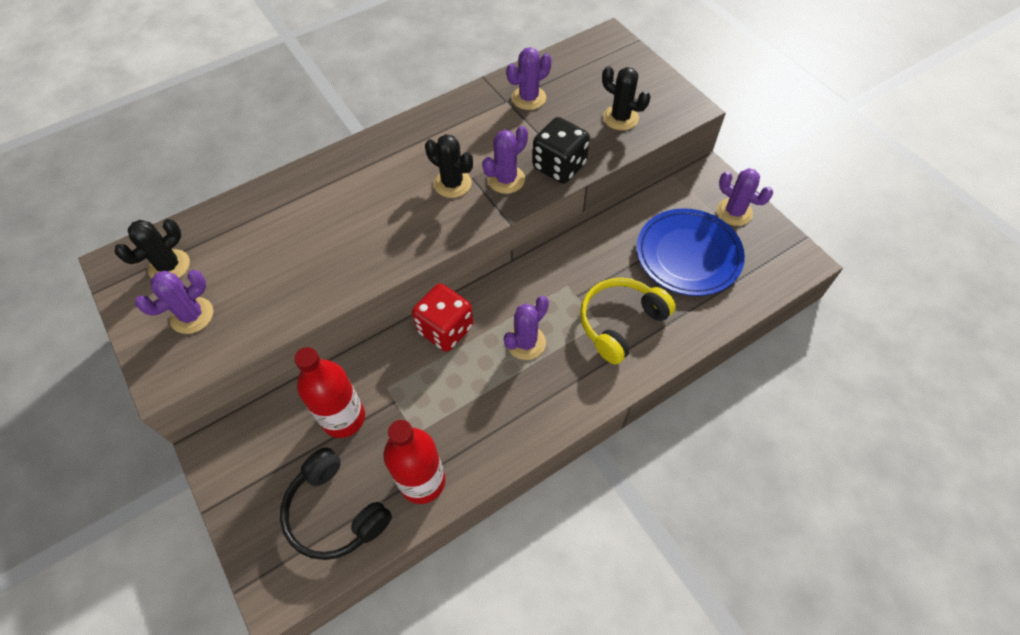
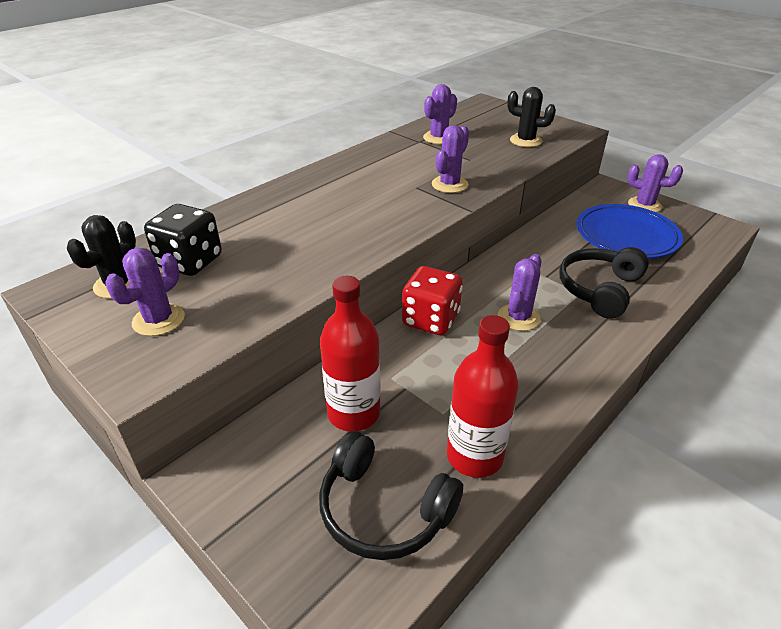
camera: 15 degrees left, 20 degrees down
black cactus [425,134,473,198] -> none
black dice [533,117,590,184] -> black dice moved to [144,204,222,276]
yellow headphones [580,278,676,364] -> black headphones [559,247,649,319]

